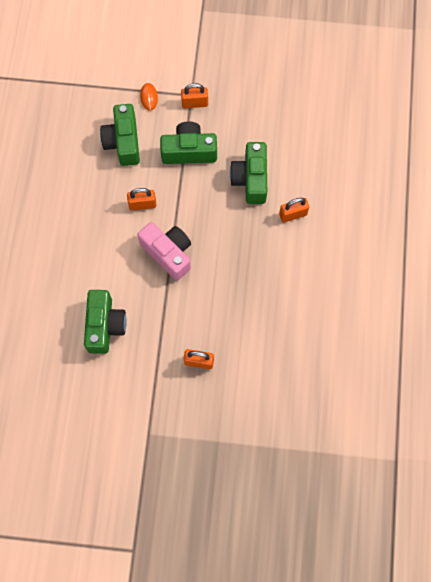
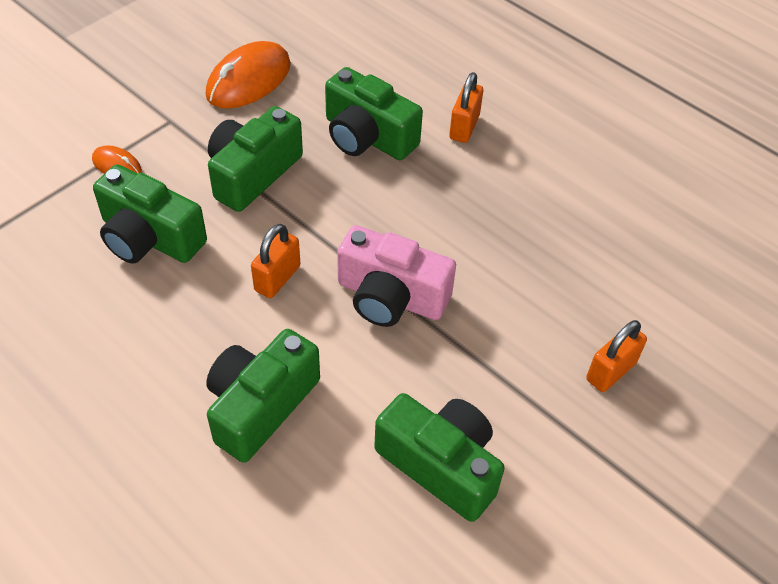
camera: 55 degrees left, 20 degrees down
pink camera [137,222,191,281] -> pink camera turned 150 degrees counterclockwise [337,225,456,327]
orange padlock [181,83,208,108] -> none
none -> orange mouse [206,41,291,109]
none -> green camera [206,329,320,463]

